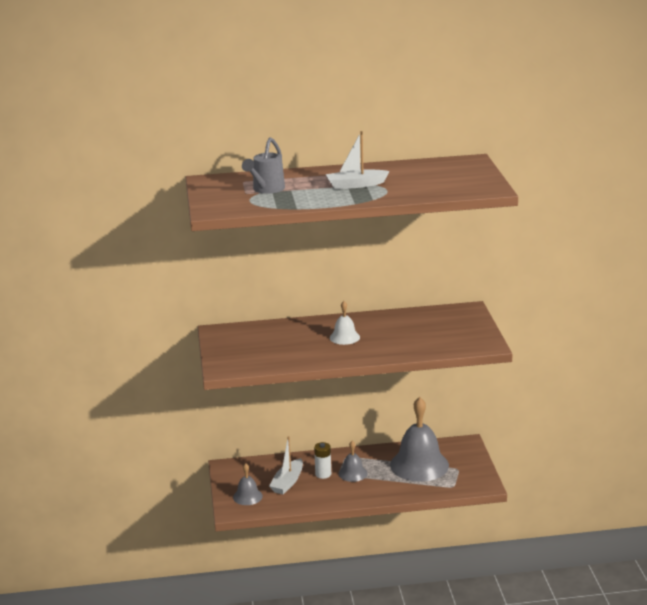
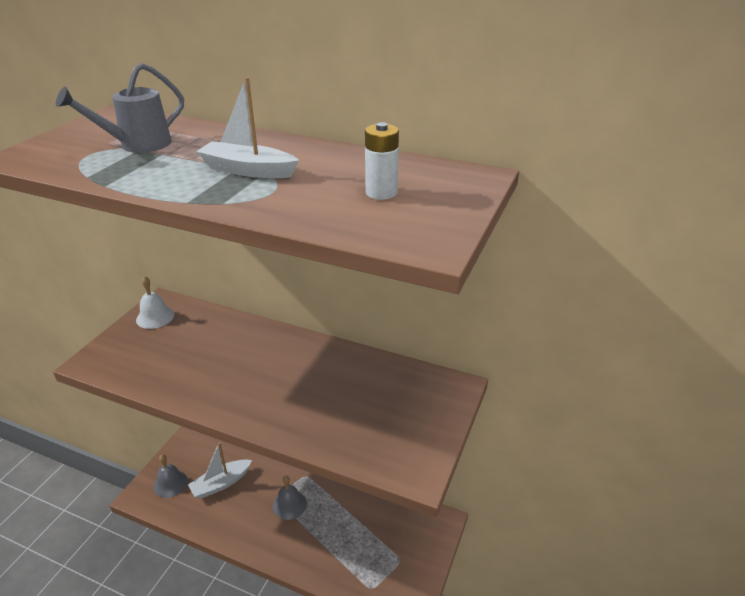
camera: 30 degrees right, 10 degrees up
white battery [314,442,331,479] -> white battery moved to [365,122,399,200]
white bell [330,301,360,345] -> white bell moved to [136,276,174,329]
grey bell [390,397,449,482] -> none

